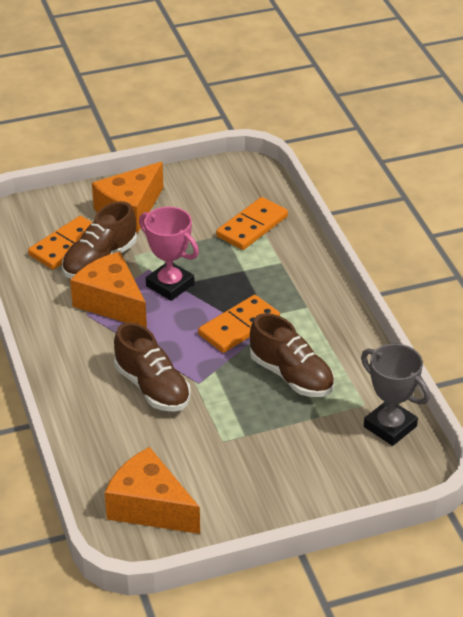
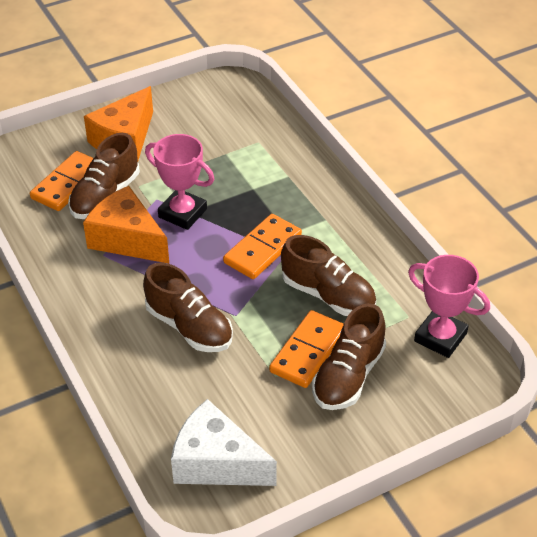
camera: 10 degrees left, 5 degrees up
orange cheese [105,447,200,534] -> white cheese [171,399,277,486]
orange domino [216,197,288,250] -> orange domino moved to [269,310,344,388]
grey trophy [361,344,430,446] -> pink trophy [408,255,490,358]
none -> brown shoe [312,303,386,410]

